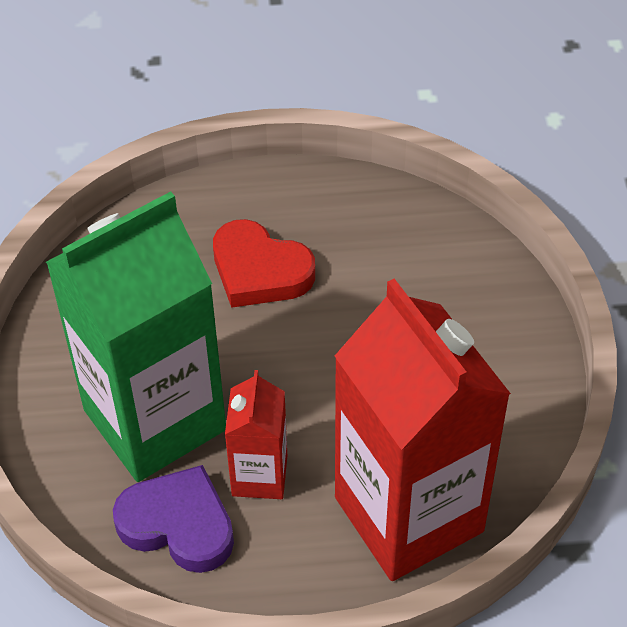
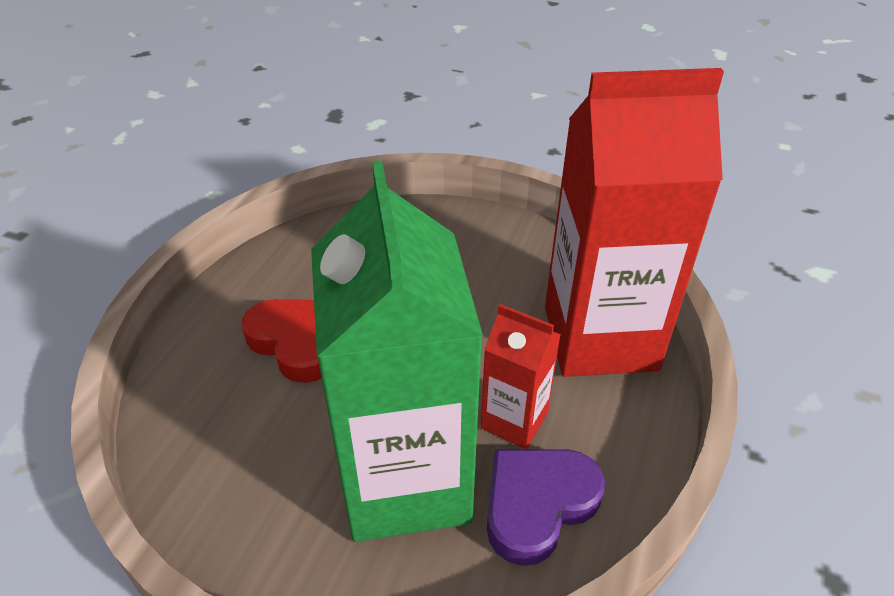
camera: 65 degrees left, 10 degrees down
red heart [213,219,315,308] -> red heart turned 105 degrees counterclockwise [242,299,321,383]

